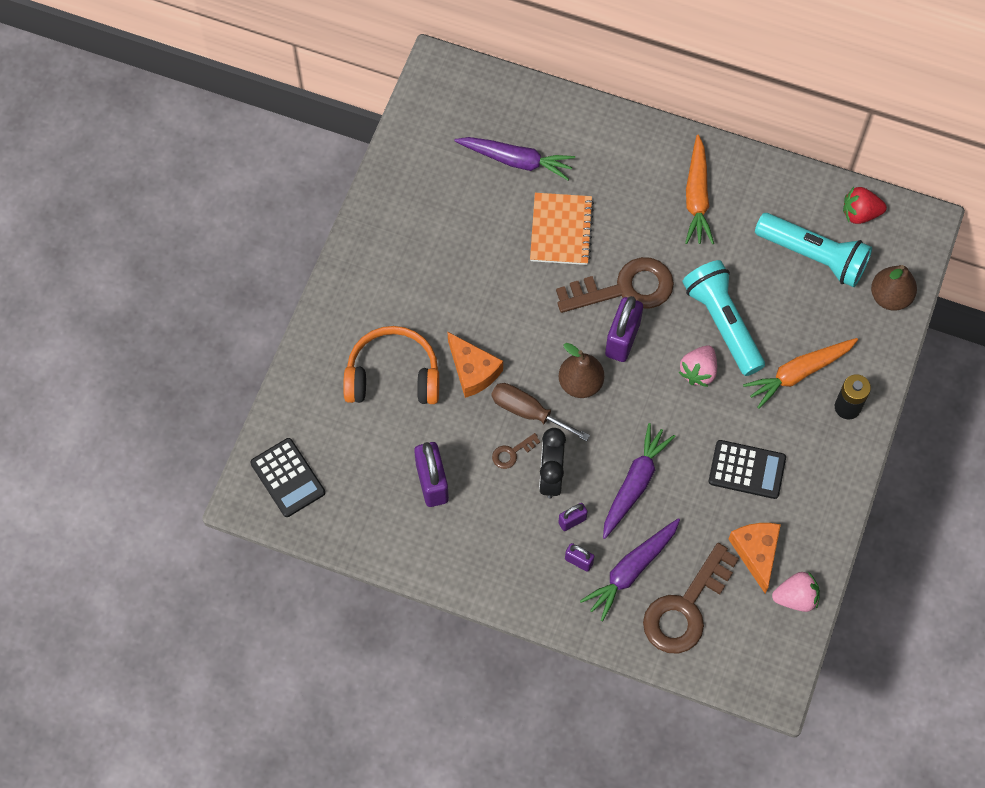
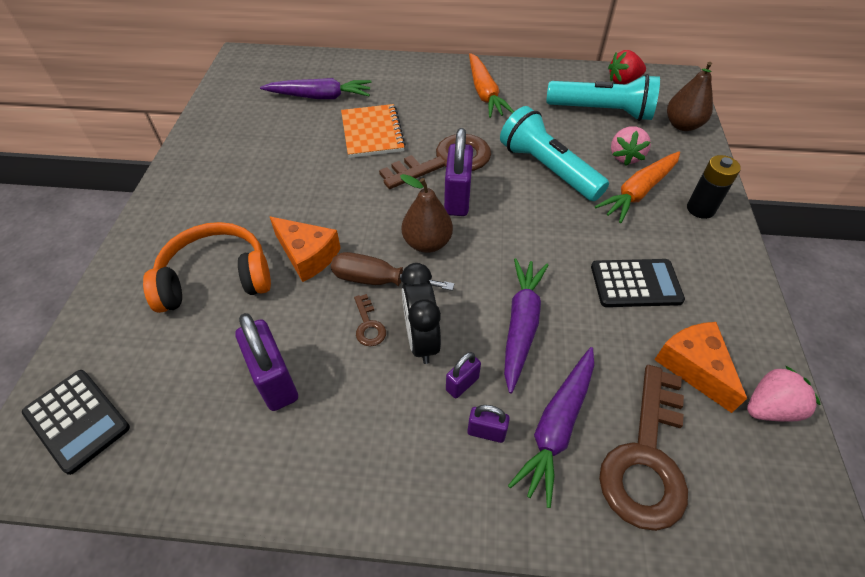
camera: 15 degrees left, 15 degrees down
brown key [492,433,540,469] -> brown key turned 60 degrees counterclockwise [354,294,386,346]
pink strawberry [678,345,717,387] -> pink strawberry moved to [611,126,651,166]

